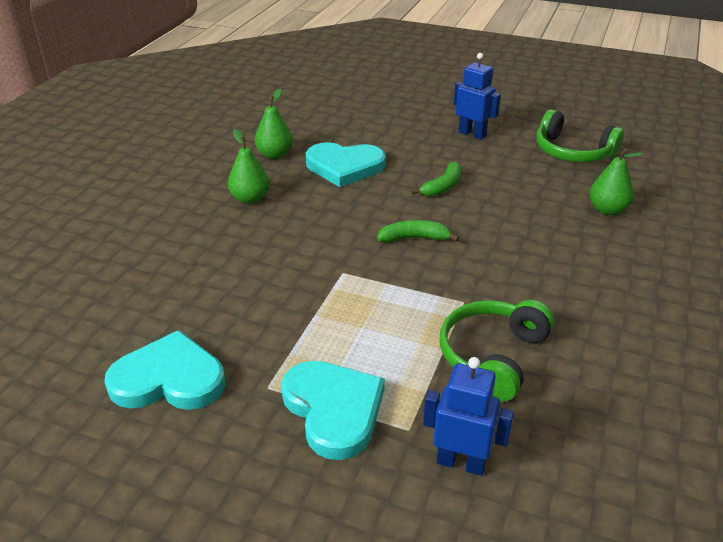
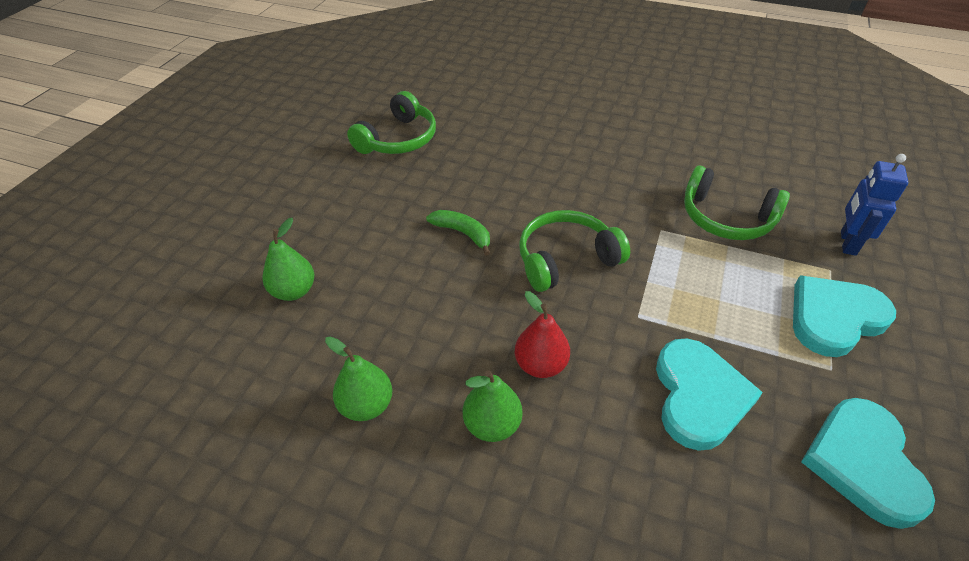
camera: 90 degrees left, 10 degrees up
turquoise heart [306,142,386,187] -> turquoise heart moved to [656,338,763,451]
green banana [377,220,459,243] -> green headphones [519,210,630,292]
blue robot [454,53,501,140] -> none
green pear [589,148,643,215] -> green pear moved to [262,218,314,301]
none -> red pear [515,291,570,378]

